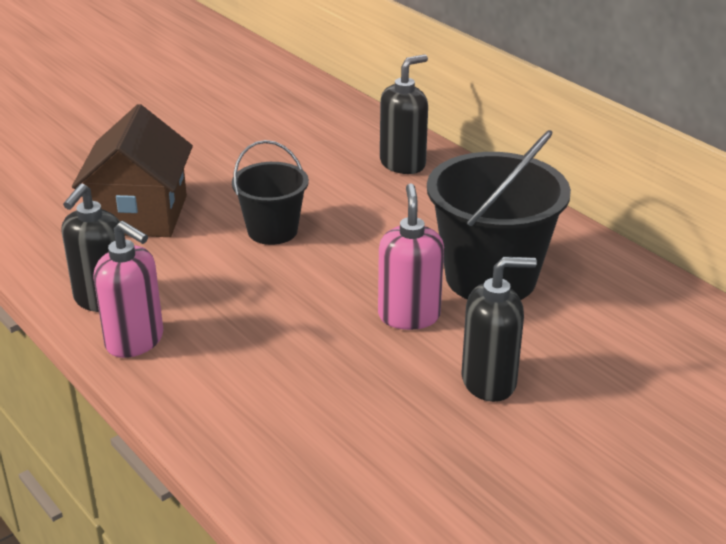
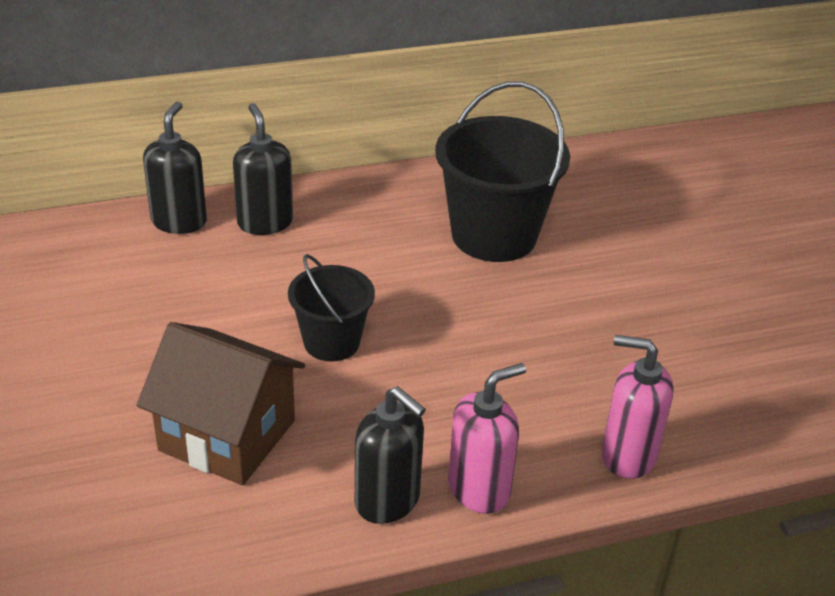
camera: 70 degrees left, 5 degrees up
pink soap dispenser [378,183,444,330] -> pink soap dispenser moved to [602,335,673,479]
black soap dispenser [462,257,537,402] -> black soap dispenser moved to [143,102,207,234]

